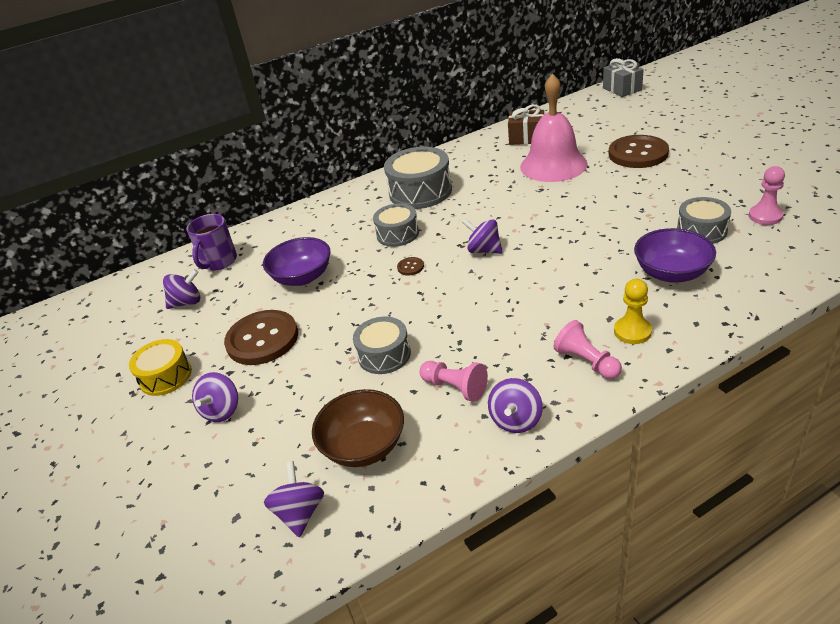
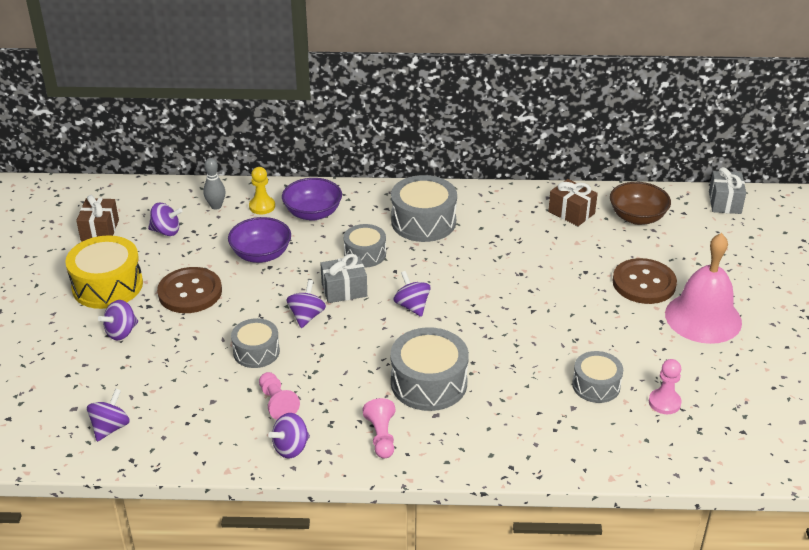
camera: 25 degrees right, 0 degrees up
yellow drum [129,339,192,396] -> yellow drum [65,235,143,309], size x1.61
purple mug [187,214,237,271] -> grey bowling pin [203,158,226,210]
brown bowl [312,389,404,467] -> brown bowl moved to [610,182,671,225]
brown button [397,257,424,276] -> grey gift [320,254,367,303]
pink bell [520,74,588,182] -> pink bell moved to [665,233,742,344]
yellow pawn [614,279,652,344] -> yellow pawn moved to [249,167,275,214]
purple bowl [634,228,716,283] -> purple bowl moved to [282,178,342,221]
none -> brown gift [76,195,119,242]
none -> purple spinning top [286,280,326,328]
none -> grey drum [390,327,469,411]

